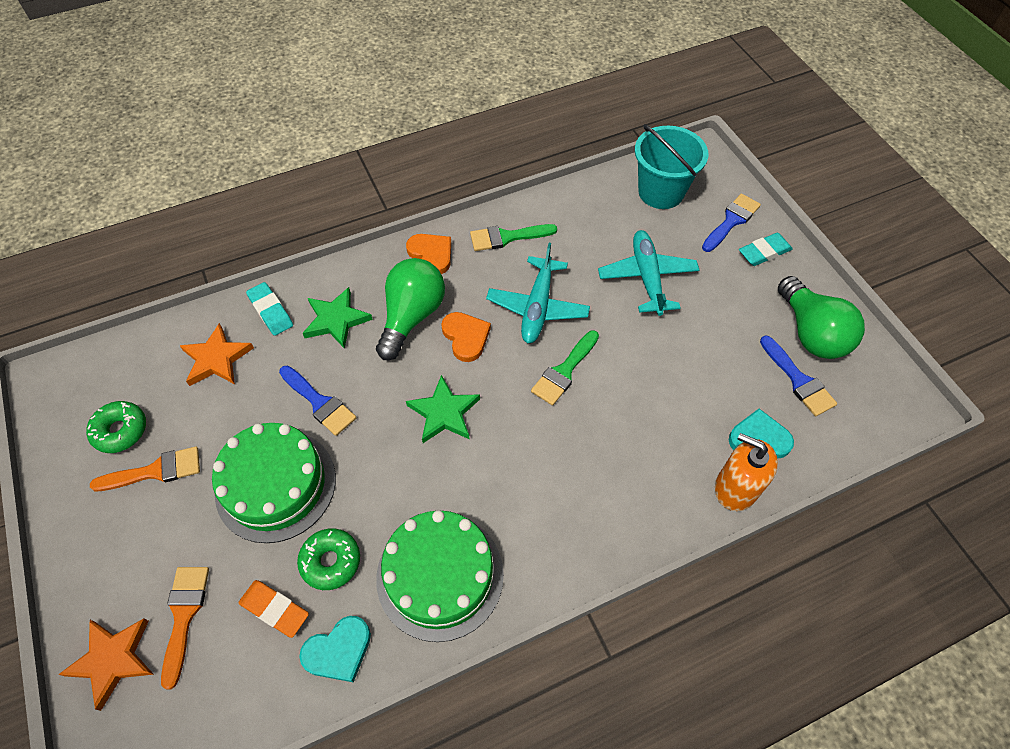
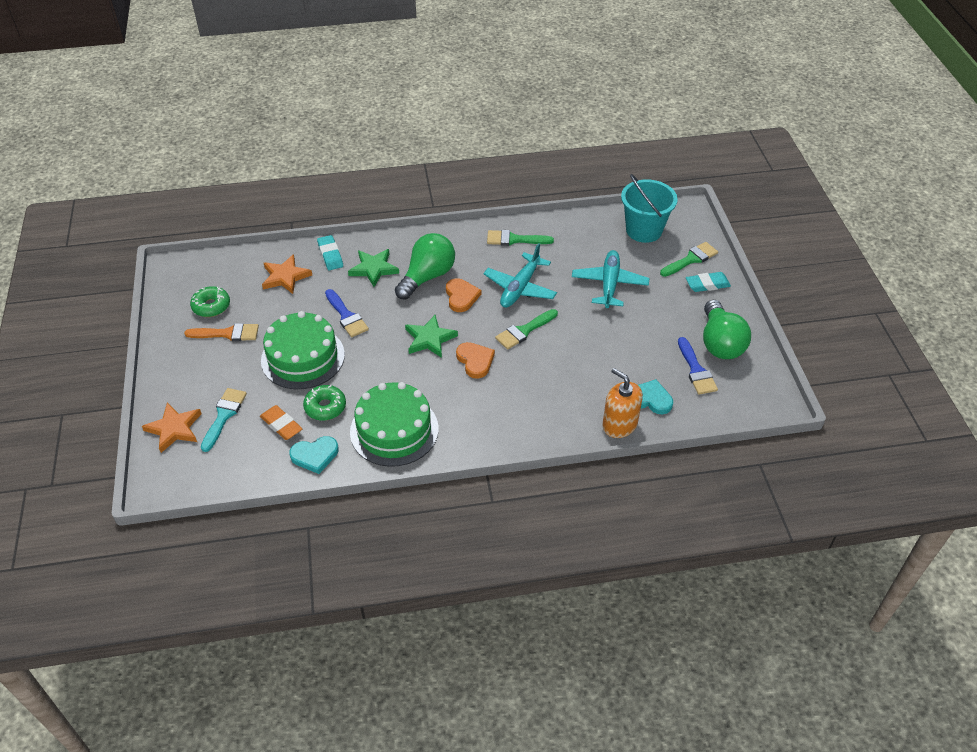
camera: 15 degrees right, 10 degrees down
orange brush [161,567,209,689] -> turquoise brush [201,388,247,452]
orange heart [406,234,451,274] -> orange heart moved to [456,342,495,379]
blue brush [702,193,761,252] -> green brush [660,242,718,277]

